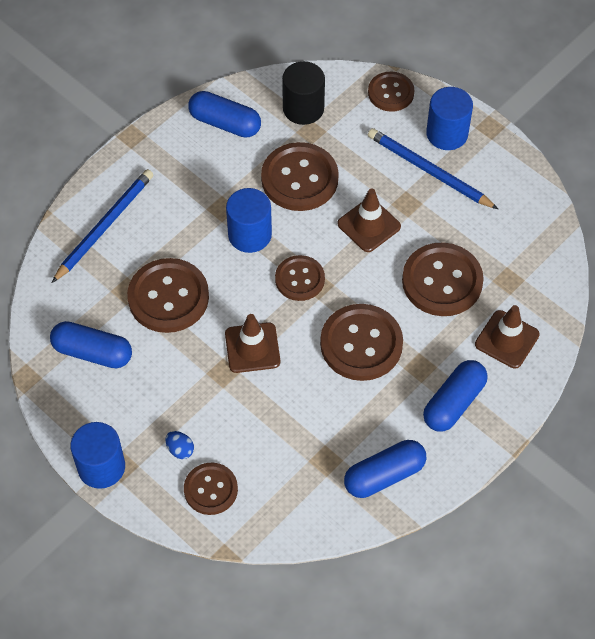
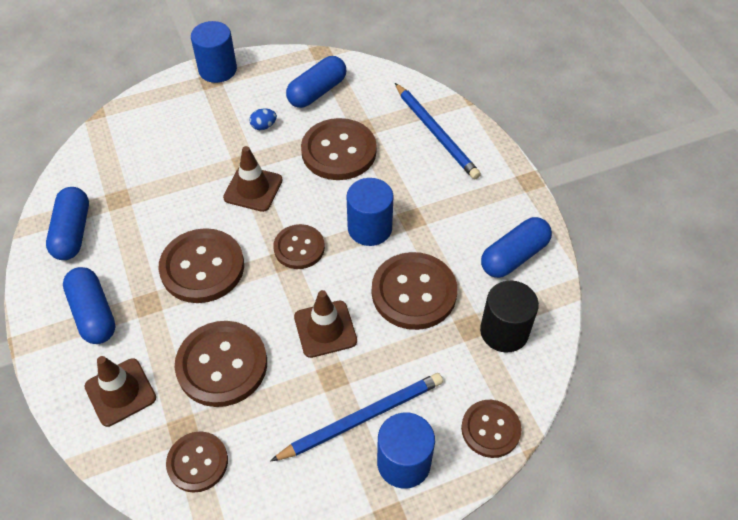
camera: 115 degrees right, 5 degrees down
blue egg [166,431,194,459] -> blue egg moved to [249,109,277,130]
brown button [184,463,238,515] -> brown button moved to [166,431,228,493]

